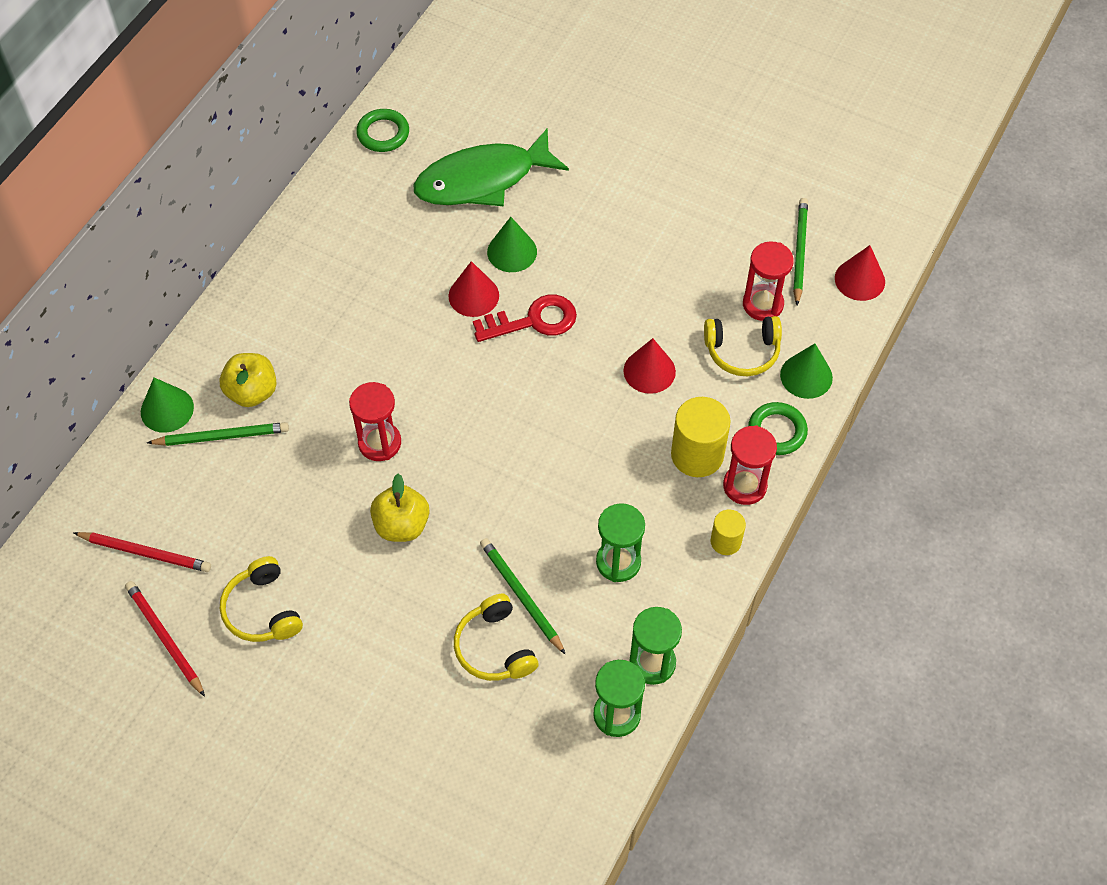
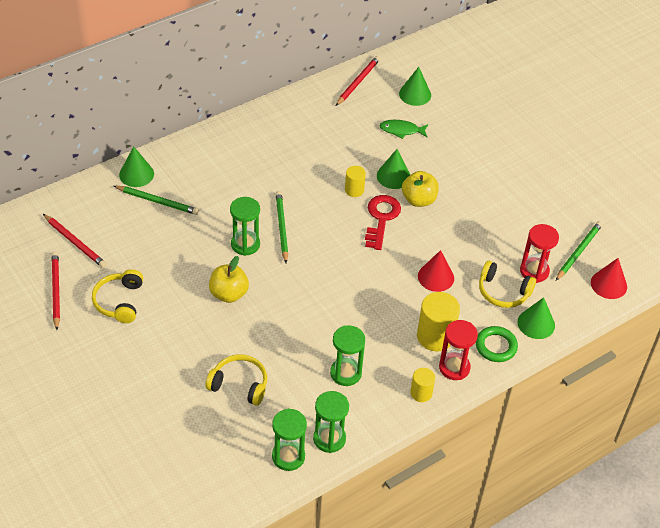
camera: 25 degrees right, 10 degrees down
yellow apple [220,353,277,407] -> yellow apple moved to [402,171,439,207]
red hourglass [349,382,401,461] -> green hourglass [230,197,260,256]
green ring [356,109,409,152] -> red pencil [336,56,380,106]
green fish [414,128,569,206] -> green fish [379,120,428,139], size x0.46
red cone [449,261,499,317] -> yellow cylinder [345,166,366,197]
yellow headphones [454,594,539,681] -> yellow headphones turned 105 degrees clockwise [205,354,267,406]
red key [473,294,577,342] -> red key turned 90 degrees counterclockwise [365,195,401,250]
green pencil [480,538,566,655] -> green pencil moved to [276,191,288,263]
none -> green cone [399,67,431,106]

